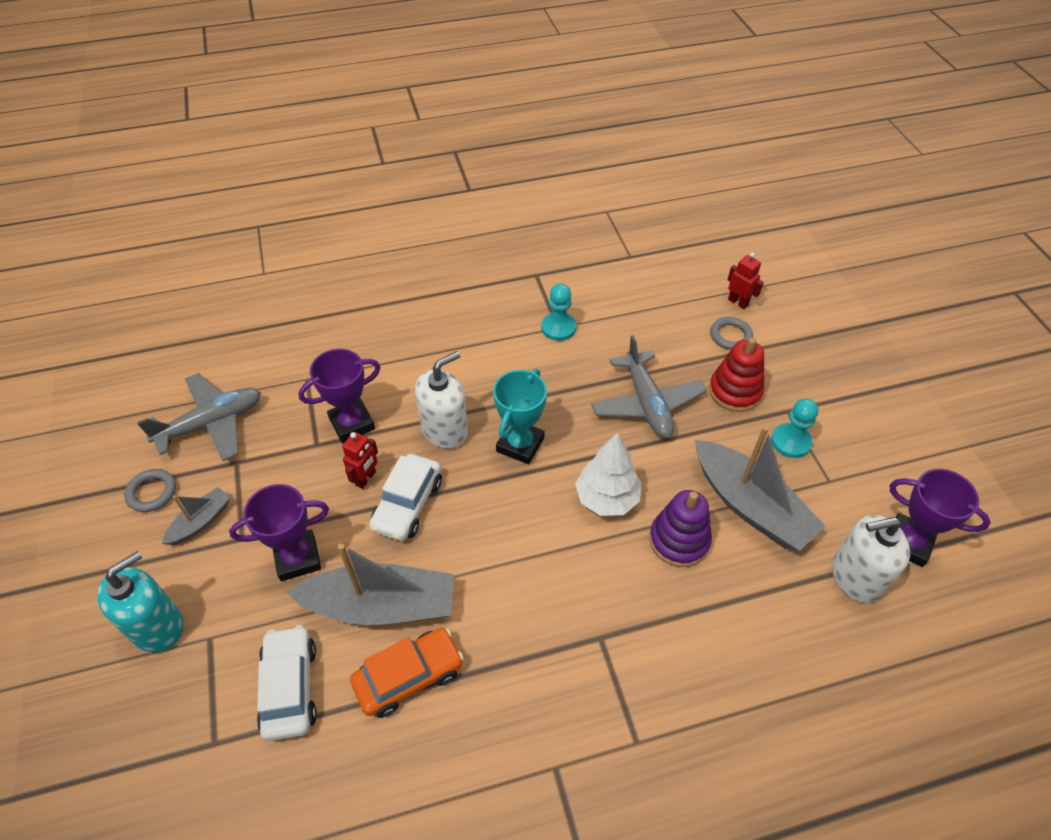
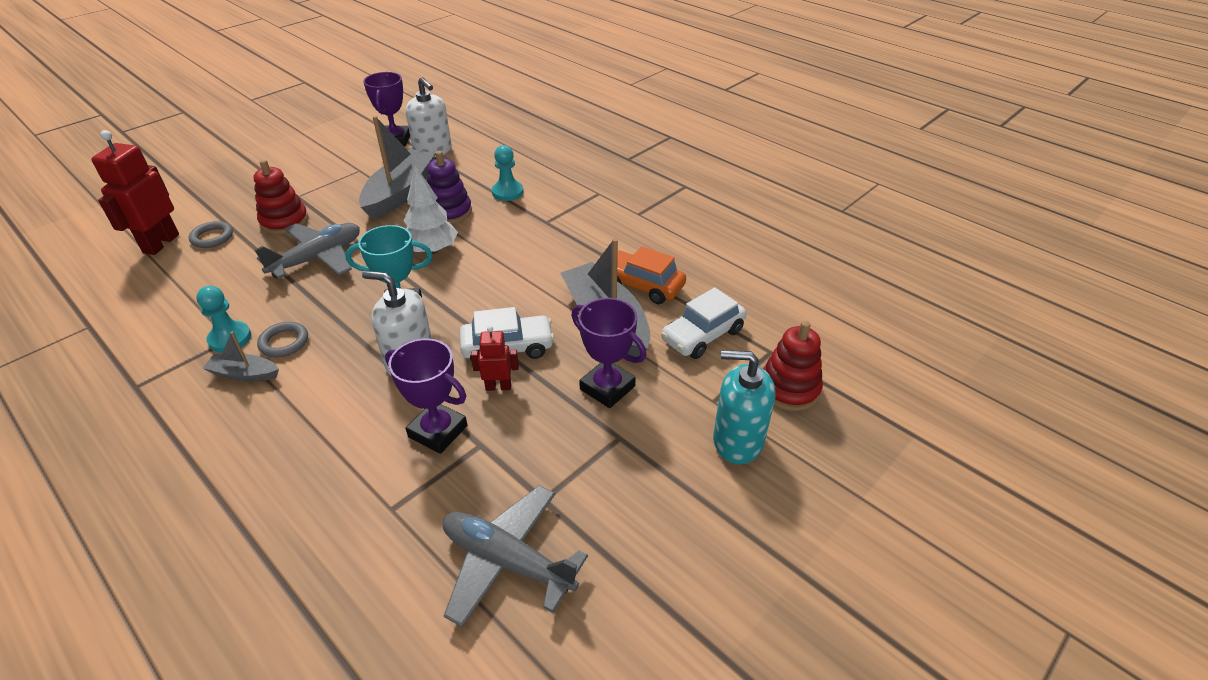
camera: 120 degrees left, 10 degrees down
grey ring [124,469,176,512] -> grey ring moved to [257,322,308,357]
grey boat [162,487,231,545] -> grey boat moved to [203,331,279,382]
red robot [728,252,764,309] -> red robot [91,130,179,255], size x1.86
turquoise pawn [771,399,818,458] -> turquoise pawn moved to [492,145,523,201]
none -> red stacking toy [763,321,823,411]

